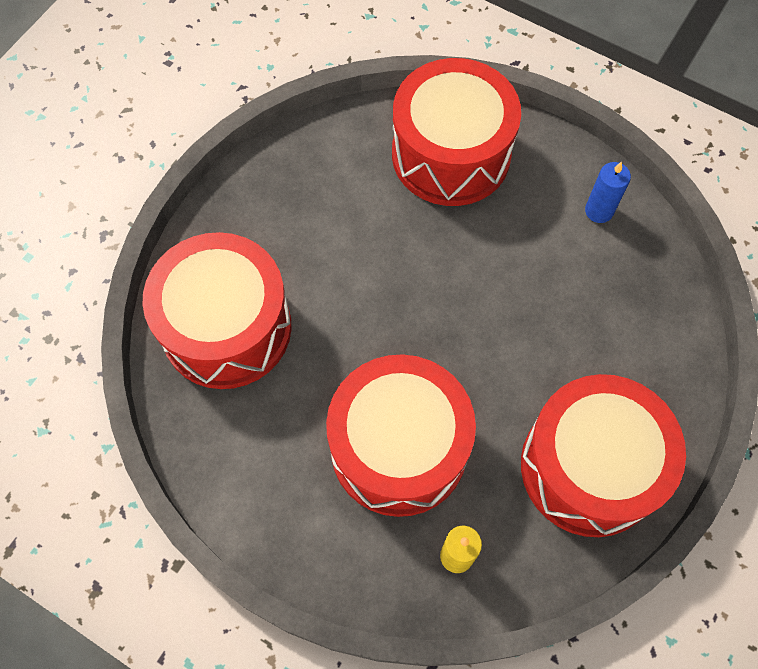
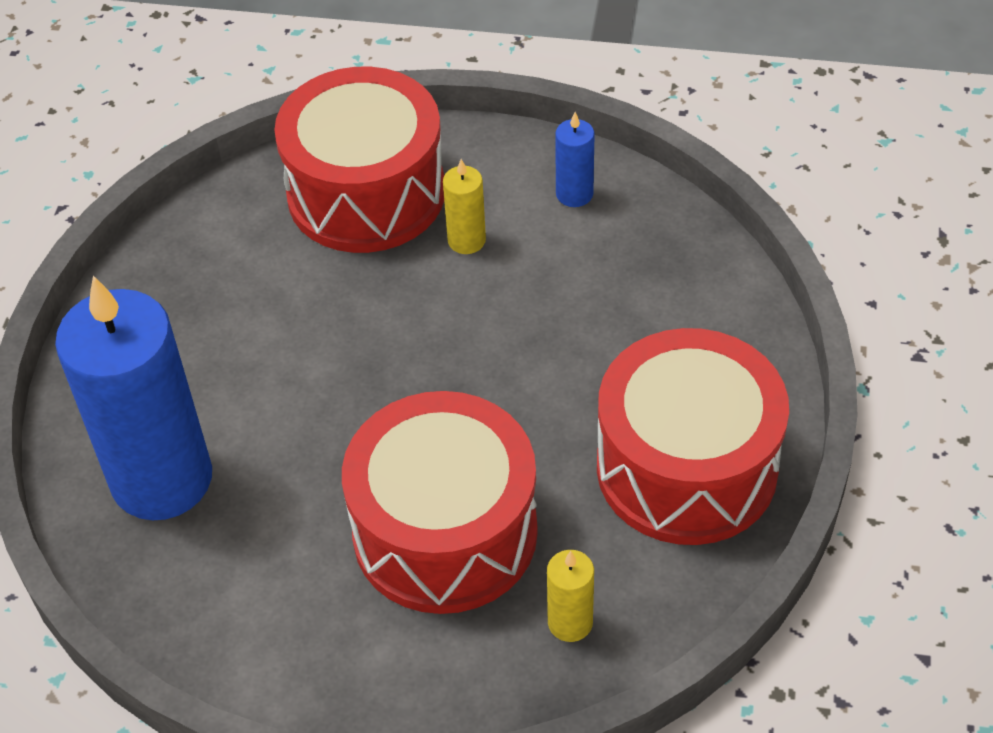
camera: 20 degrees left, 15 degrees down
red drum [143,232,292,389] -> blue candle [55,276,212,520]
none -> yellow candle [443,159,486,254]

